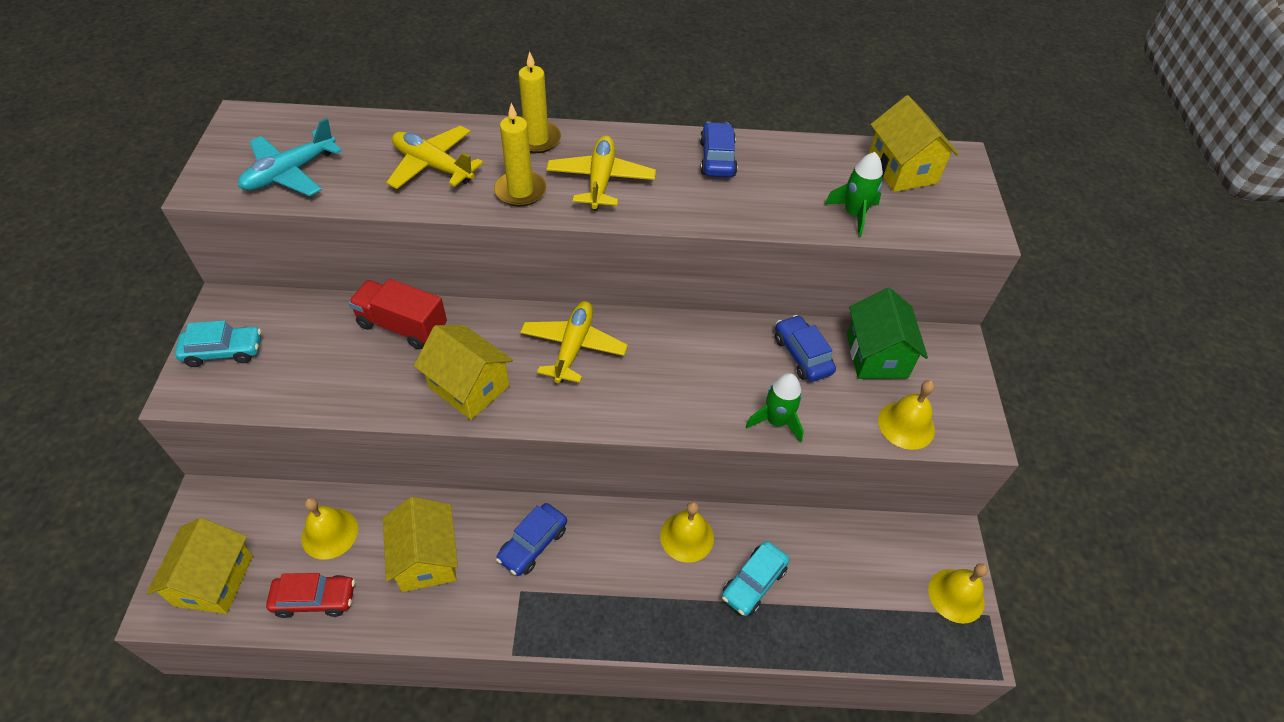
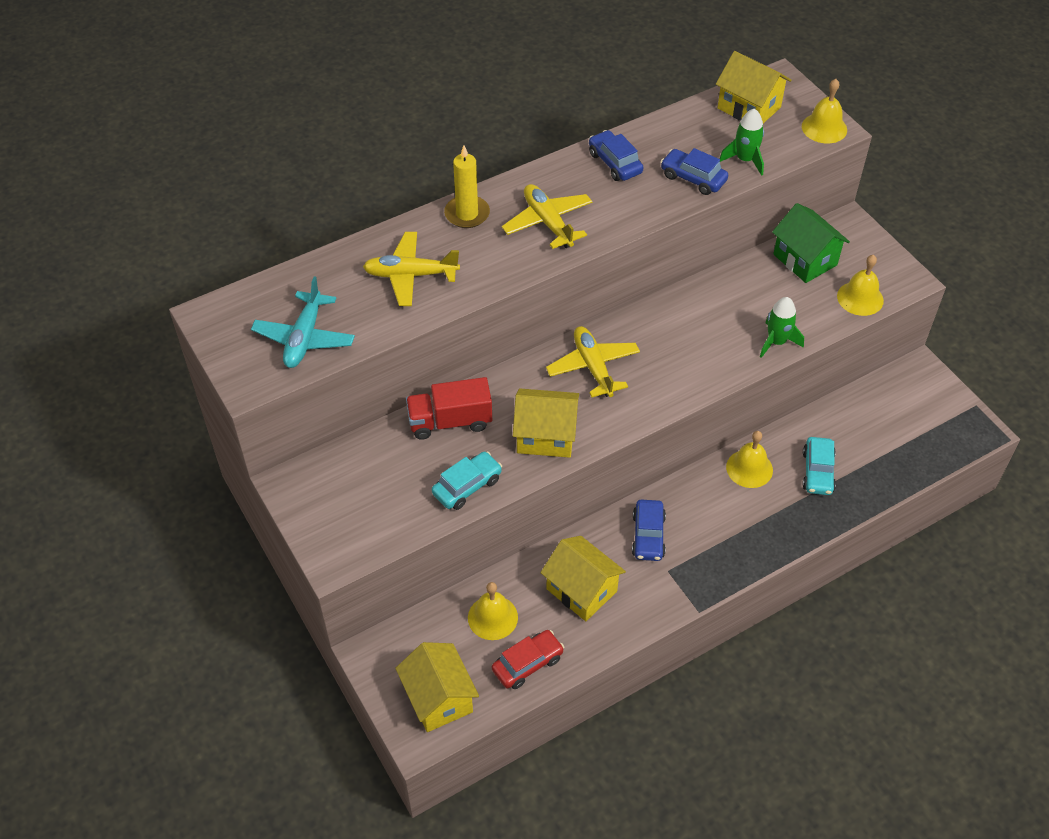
camera: 30 degrees left, 0 degrees up
turquoise car [175,320,261,367] -> turquoise car moved to [432,451,502,510]
yellow candle [494,103,546,207] -> none
blue car [775,315,836,382] -> blue car moved to [661,148,728,195]
yellow bell [928,563,988,624] -> yellow bell moved to [802,79,847,143]

